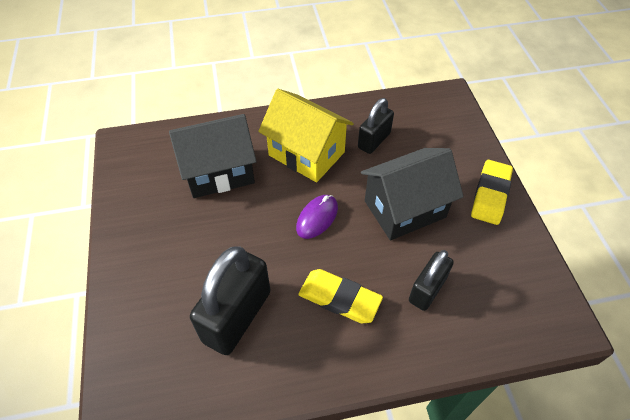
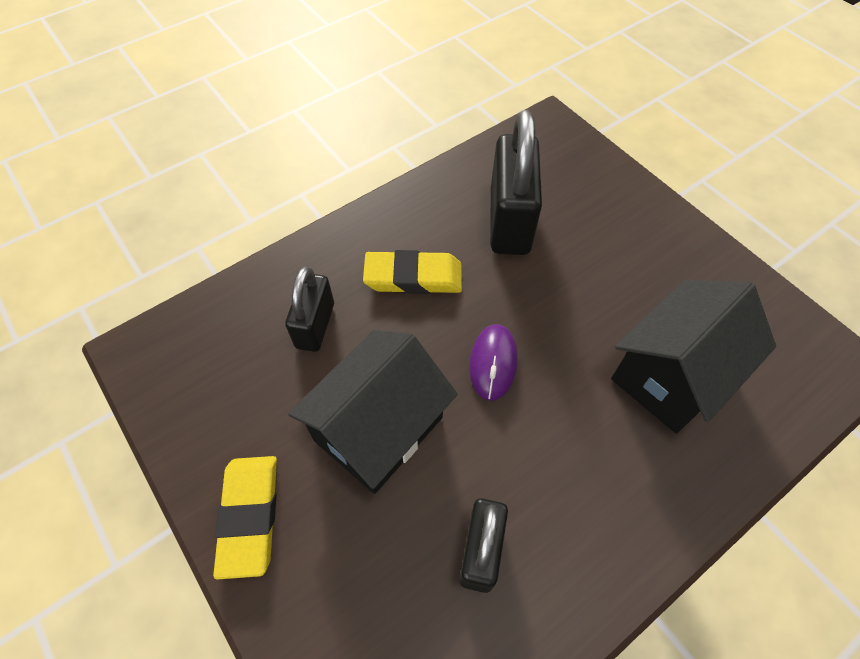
camera: 155 degrees right, 5 degrees up
yellow house [258,89,354,182] -> none

